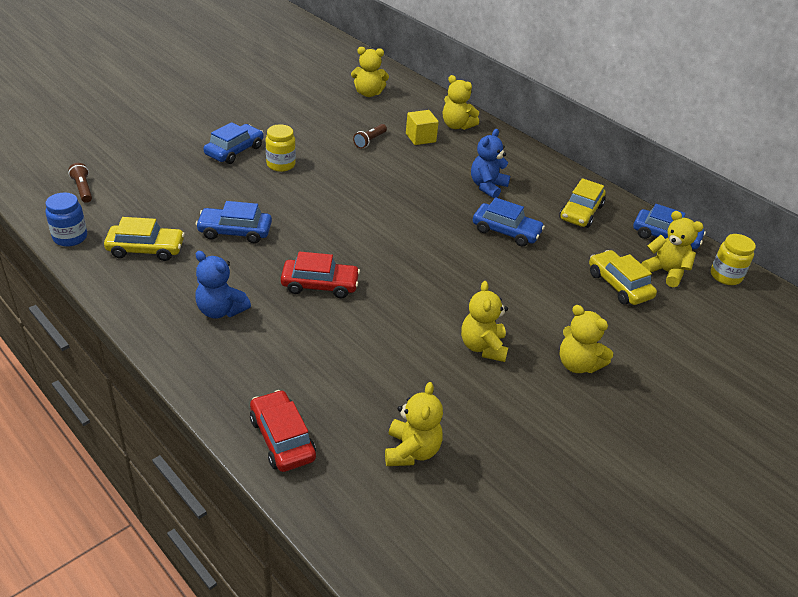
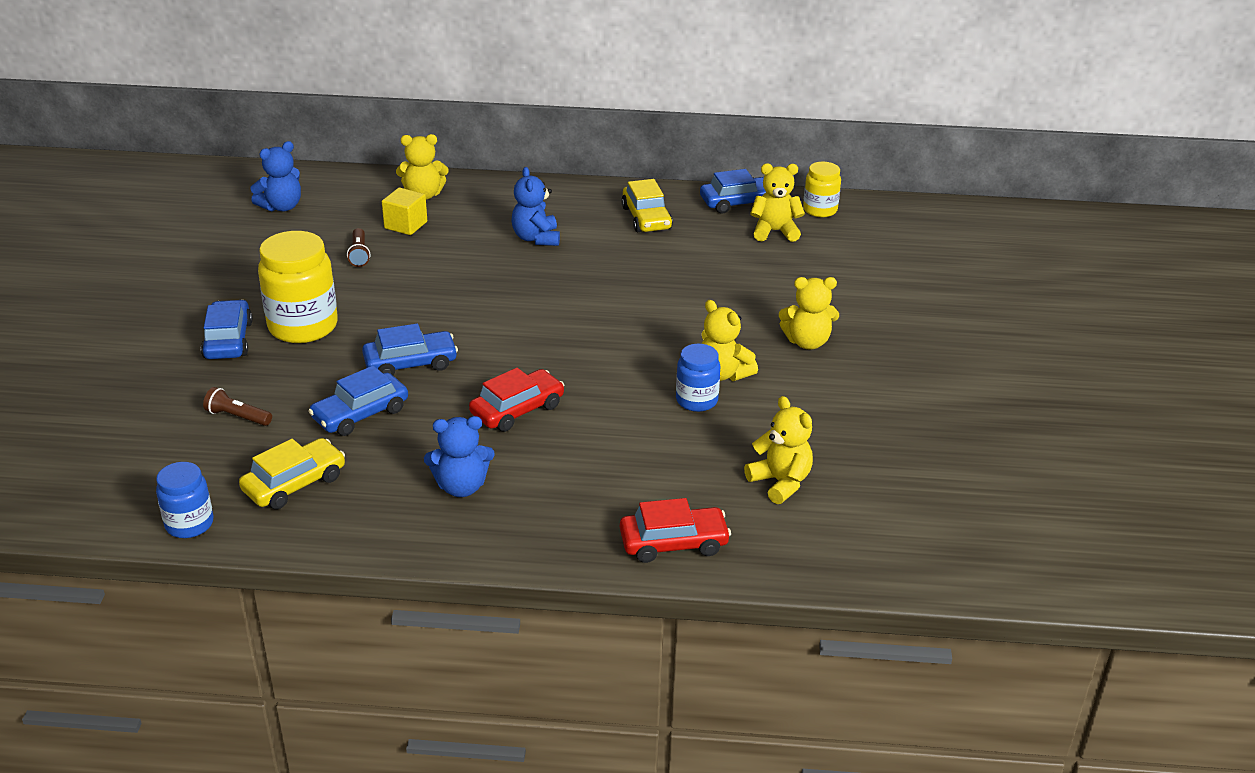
camera: 40 degrees left, 5 degrees down
brown flashlight [68,163,92,203] -> brown flashlight moved to [203,387,272,426]
red car [250,390,316,472] -> red car turned 150 degrees clockwise [620,498,731,563]
yellow jar [266,124,296,172] -> yellow jar [258,231,338,343], size x1.75
yellow teddy bear [351,47,389,97] -> blue teddy bear [251,141,301,211]
blue car [473,197,545,247] -> blue car moved to [362,323,458,375]
yellow car [589,250,657,305] -> none
none -> blue jar [676,344,721,412]

